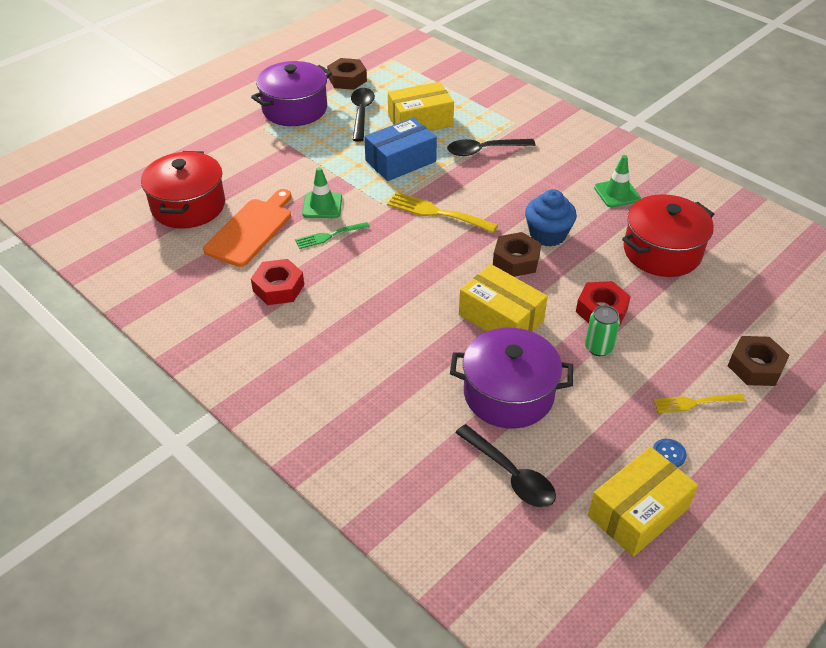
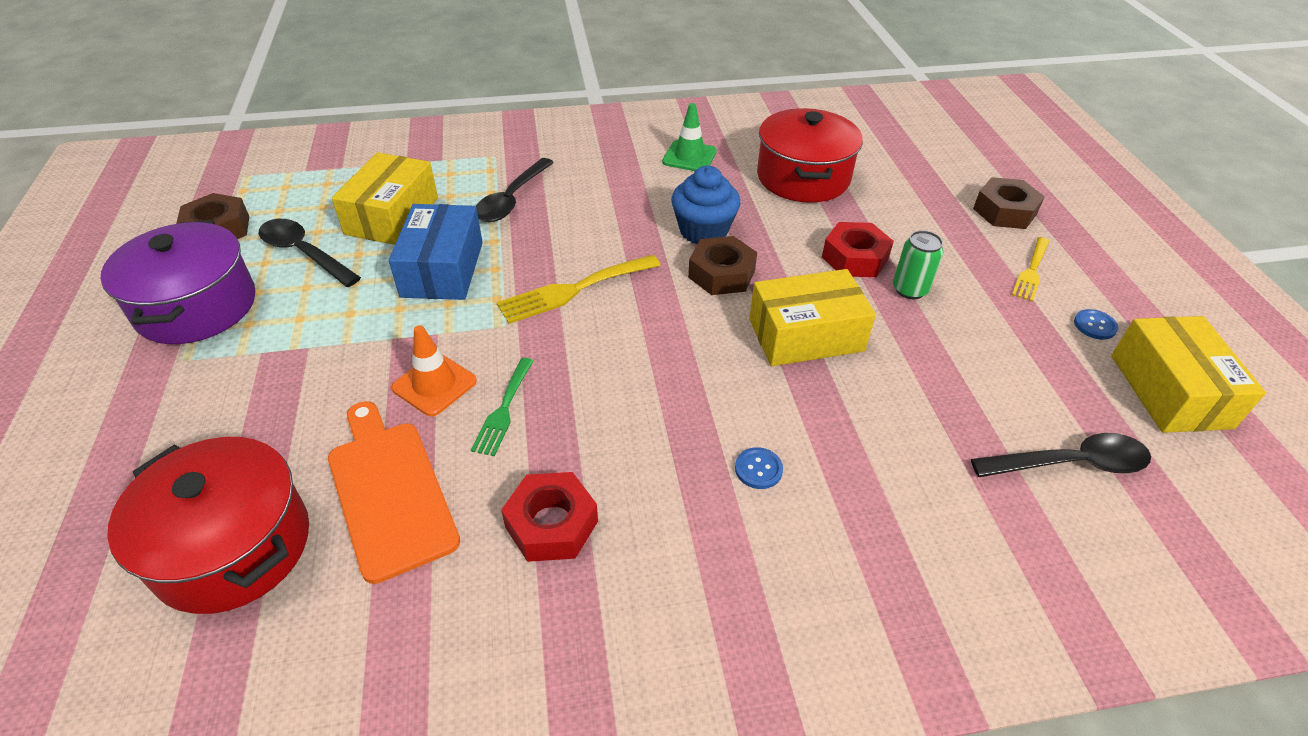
camera: 55 degrees left, 0 degrees up
green traffic cone [302,167,342,218] -> orange traffic cone [391,325,477,416]
purple pot [450,328,573,429] -> none
none -> blue button [735,447,783,489]

